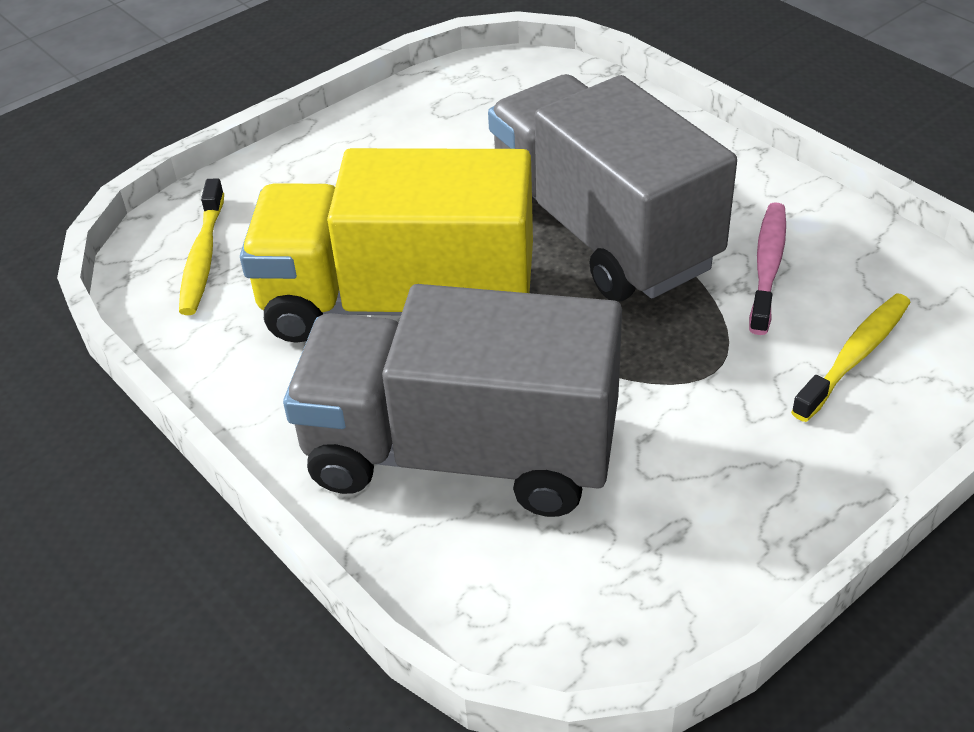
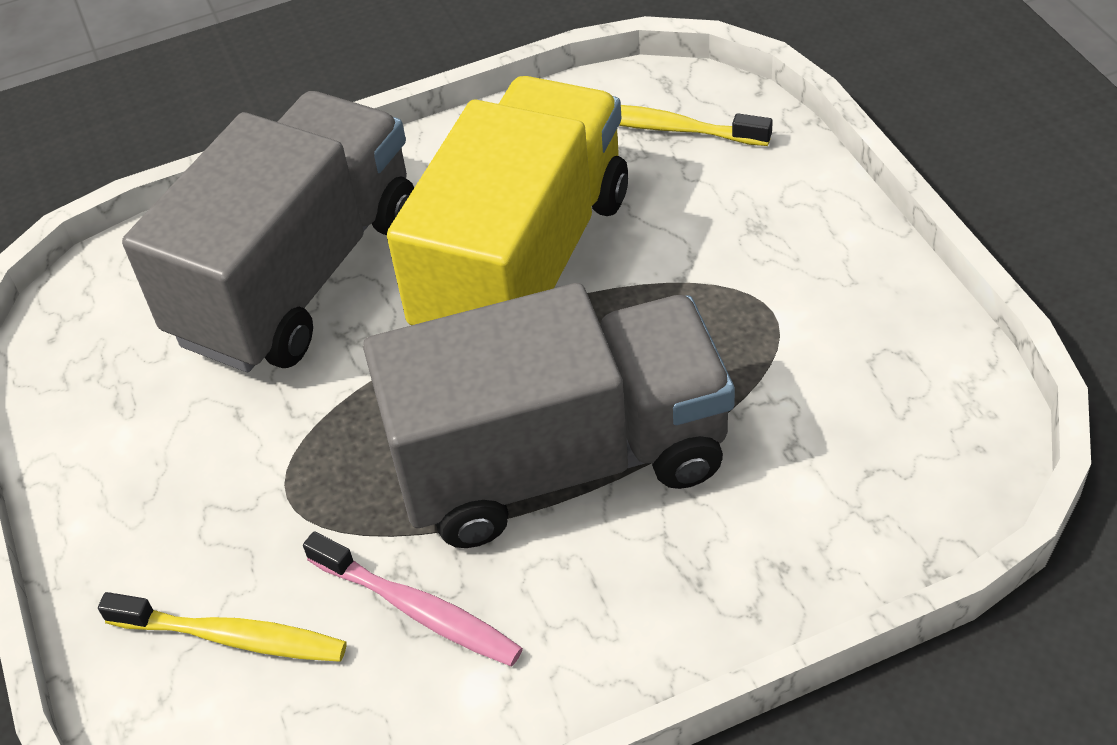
camera: 110 degrees right, 5 degrees up
yellow toothbrush [791,293,911,422] -> yellow toothbrush turned 45 degrees counterclockwise [98,592,347,662]

